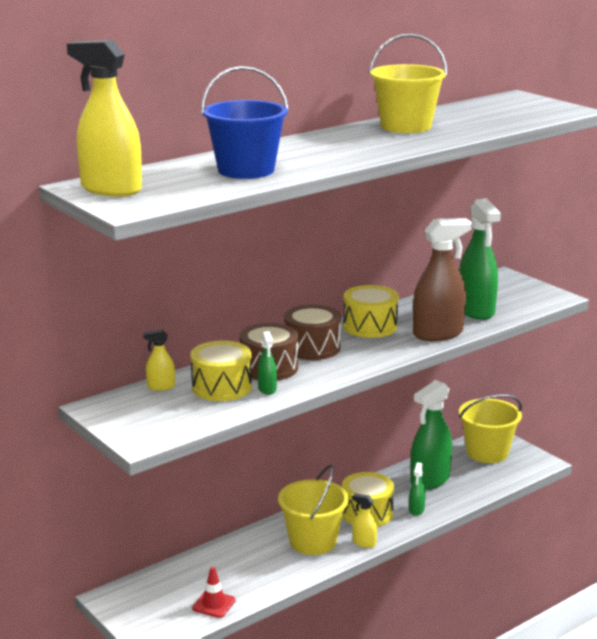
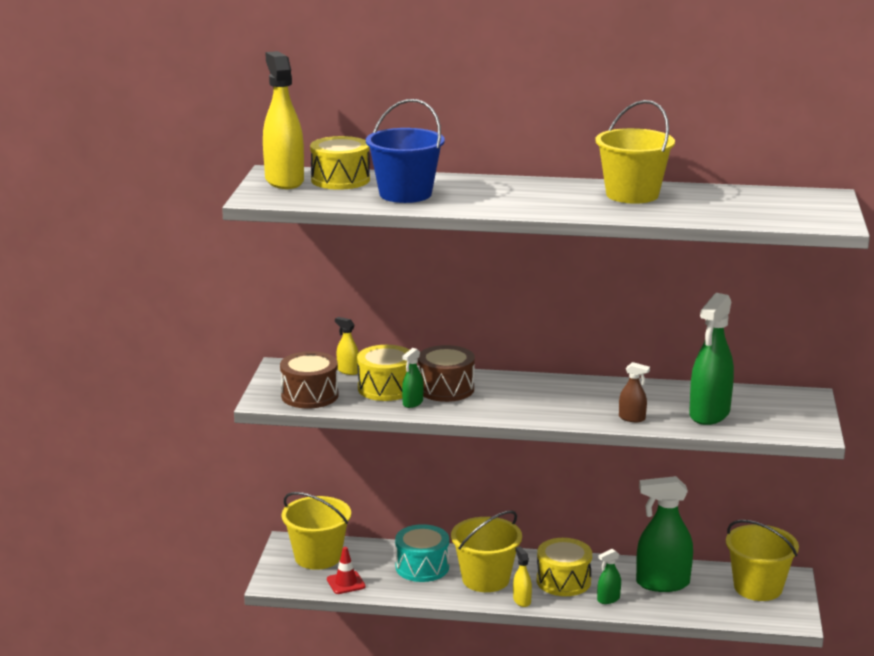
camera: 45 degrees right, 0 degrees up
brown drum [284,305,341,360] -> brown drum moved to [280,351,338,409]
yellow drum [343,285,398,338] -> yellow drum moved to [310,136,370,190]
brown spray bottle [413,218,472,341] -> brown spray bottle [619,362,650,422], size x0.47
none -> yellow bucket [282,492,351,570]
none -> turquoise drum [395,524,449,582]

